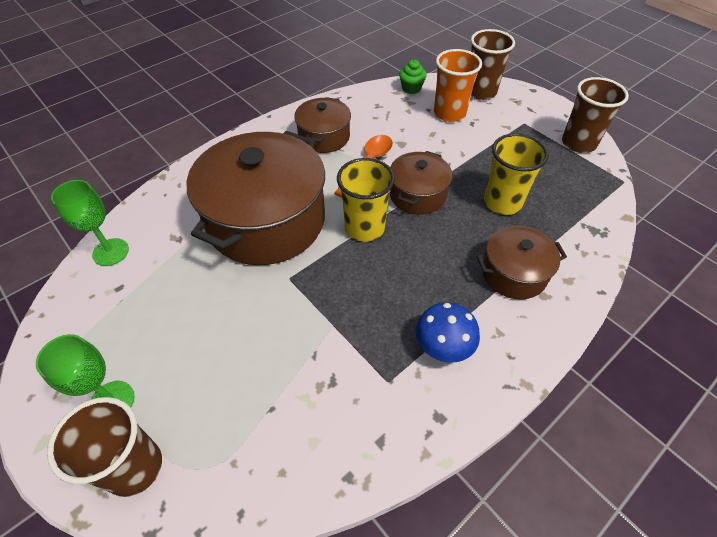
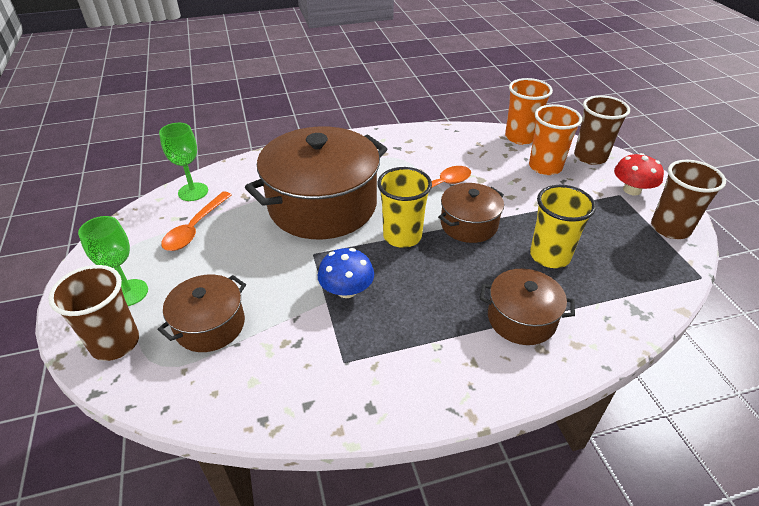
camera: 25 degrees right, 10 degrees down
brown pot [294,97,351,153] -> brown pot moved to [157,275,246,352]
green cupcake [399,59,427,94] -> orange cup [505,78,553,145]
blue mushroom [416,302,480,363] -> blue mushroom moved to [318,248,374,298]
none -> orange spoon [161,191,232,251]
none -> red mushroom [614,153,664,195]

